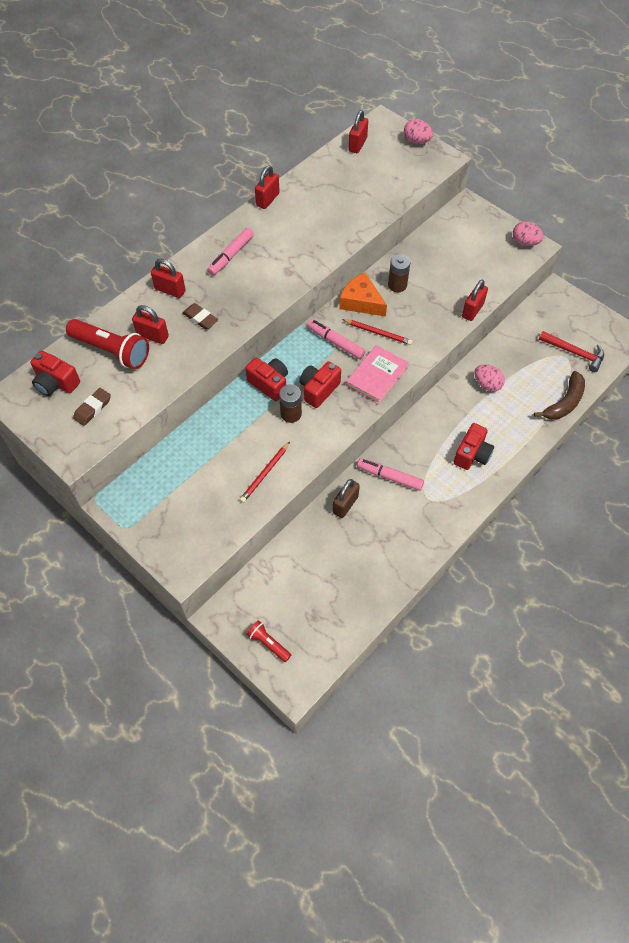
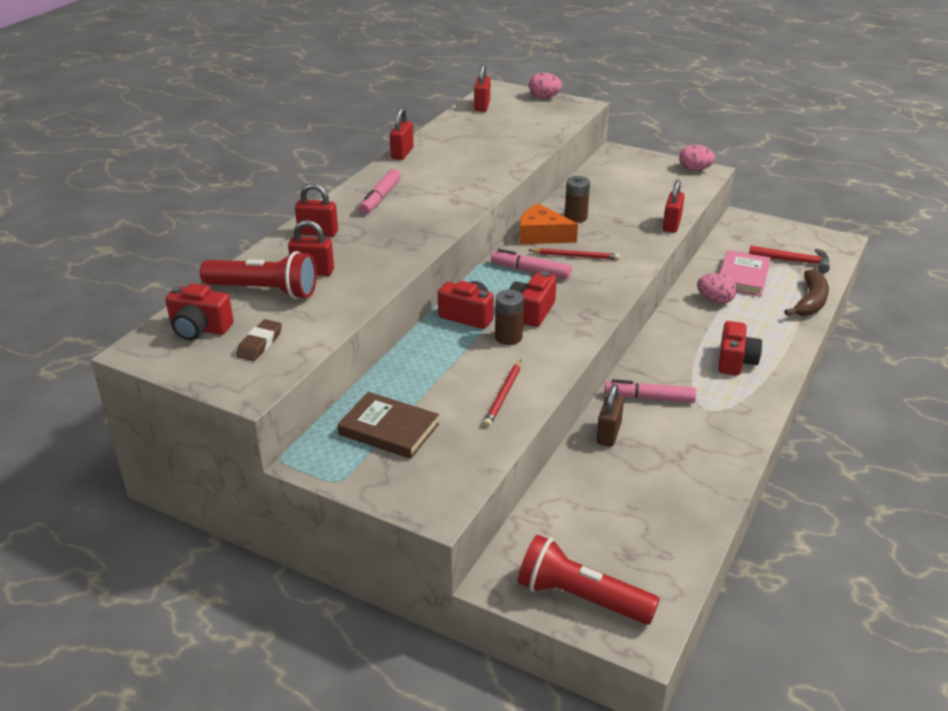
camera: 15 degrees left, 25 degrees down
brown eraser [182,303,218,330] -> none
red flashlight [246,620,291,662] -> red flashlight [518,535,660,625], size x1.90
pink book [346,345,409,405] -> pink book moved to [720,250,771,296]
none -> brown book [337,392,439,459]

